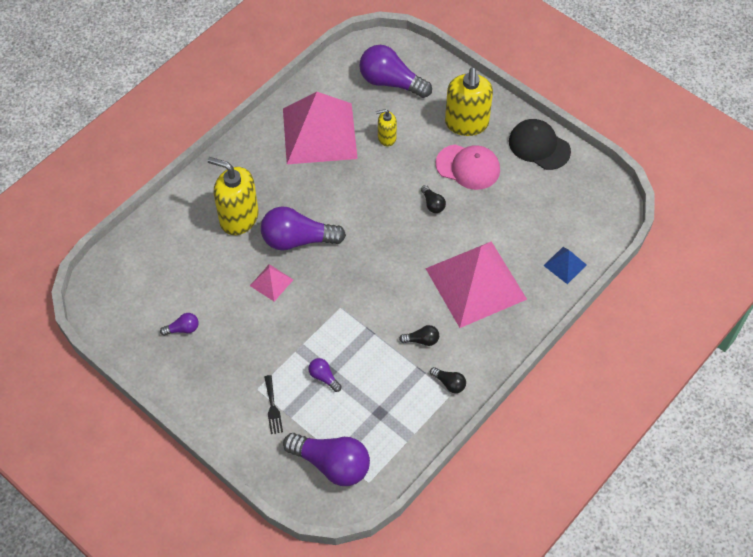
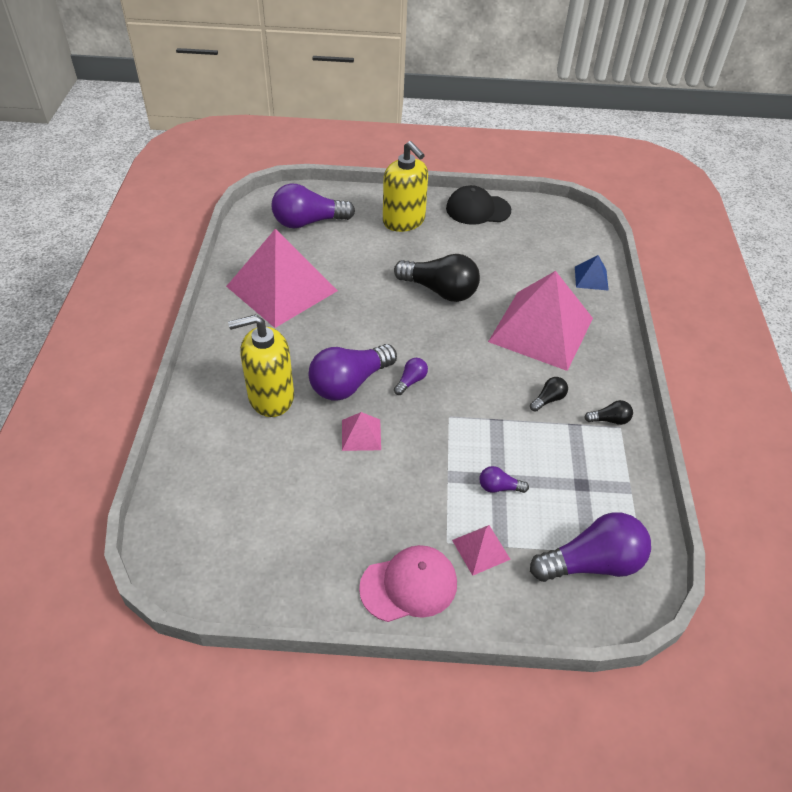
camera: 40 degrees left, 10 degrees down
purple light bulb [160,313,199,336] -> purple light bulb moved to [394,358,428,395]
black fork [264,375,283,434] -> pink pyramid [452,525,511,576]
yellow soap dispenser [376,109,397,146] -> none
black light bulb [421,185,446,213] -> black light bulb [394,254,480,302], size x2.21
pink cap [436,144,500,190] -> pink cap moved to [359,545,457,622]

